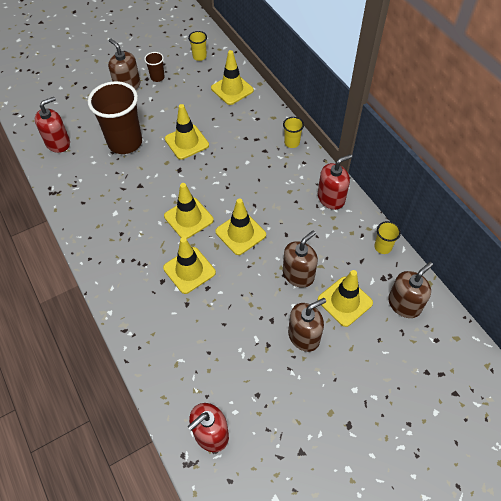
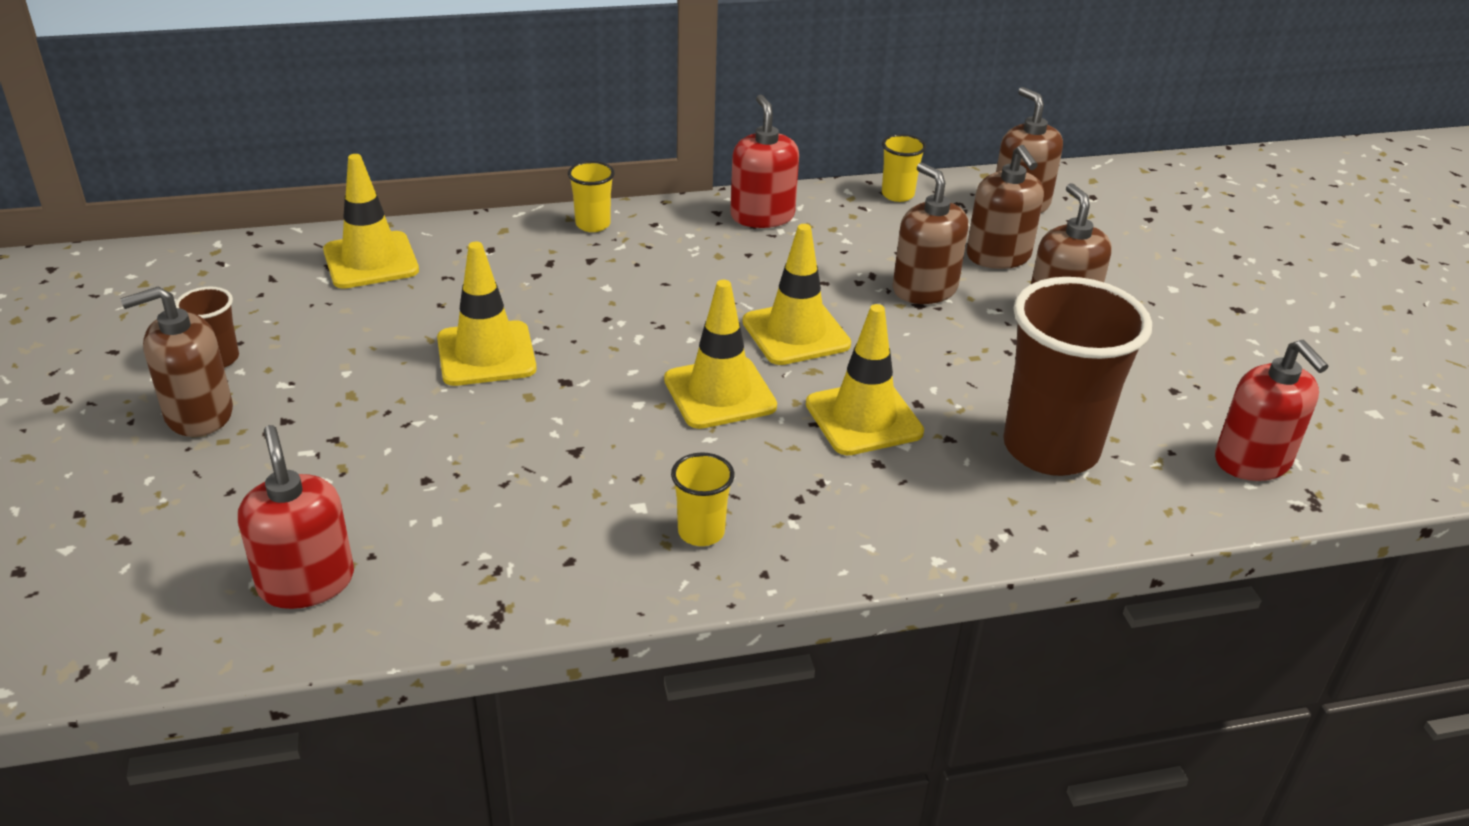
camera: 75 degrees left, 20 degrees down
brown cup [88,81,142,154] -> brown cup moved to [1003,277,1152,476]
yellow cup [188,31,207,61] -> yellow cup moved to [671,453,735,546]
yellow traffic cone [318,270,373,327] -> brown soap dispenser [967,145,1044,269]

